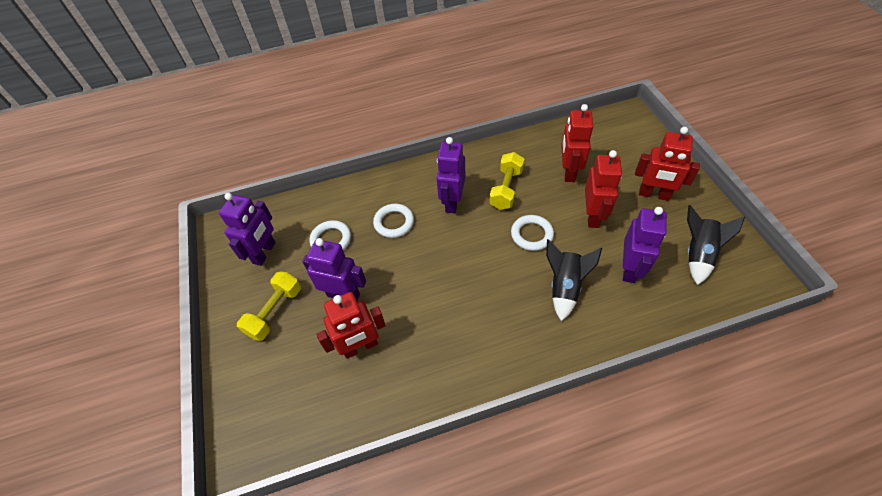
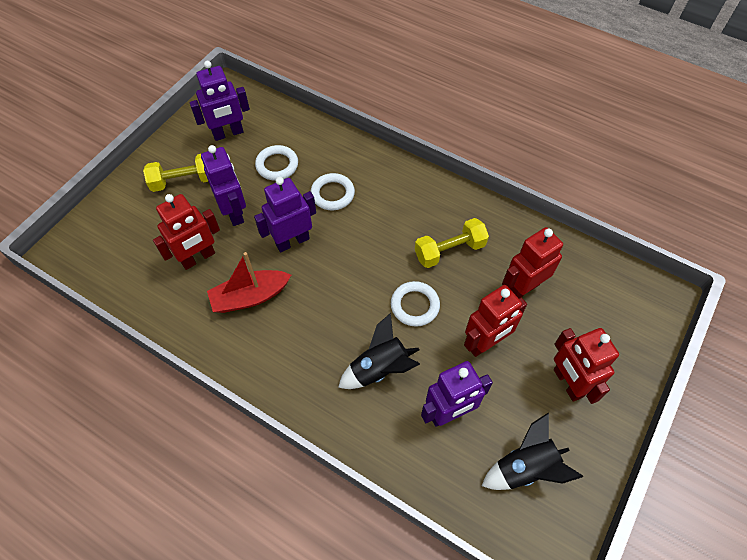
camera: 45 degrees right, 5 degrees up
red robot [316,292,386,359] -> red robot turned 60 degrees counterclockwise [153,194,220,270]
purple robot [437,137,465,213] -> purple robot moved to [254,177,316,252]
none -> red boat [207,252,291,313]

